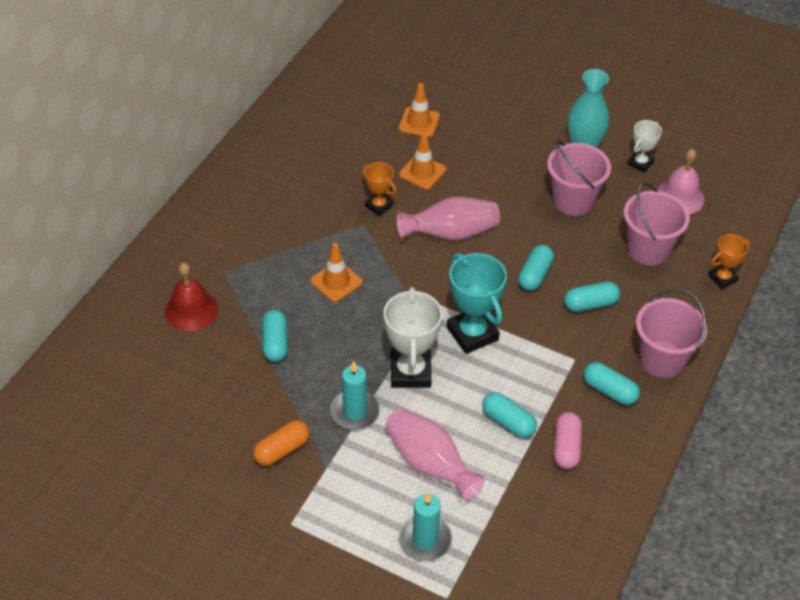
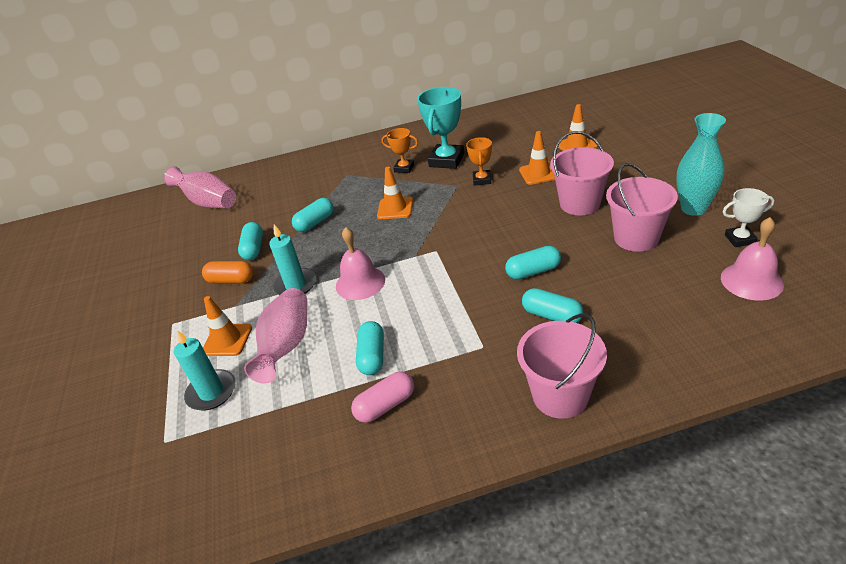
camera: 55 degrees right, 10 degrees down
red bell [165,263,218,331] -> none
white trophy [383,287,442,388] -> pink bell [336,227,385,300]
pink vase [396,197,500,240] -> pink vase moved to [164,166,236,208]
turquoise trophy [447,253,507,354] -> turquoise trophy moved to [417,87,464,169]
turquoise capsule [583,362,640,405] -> turquoise capsule moved to [238,222,263,260]
pink bucket [624,182,690,266] -> pink bucket moved to [550,131,614,215]
orange trophy [708,234,751,289] -> orange trophy moved to [382,128,418,173]
none -> orange traffic cone [203,296,252,356]

